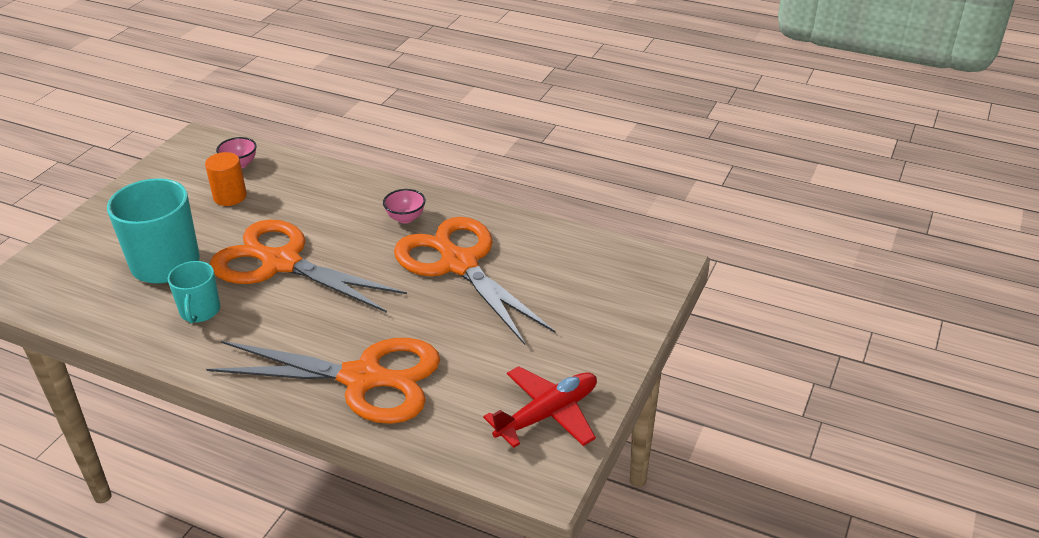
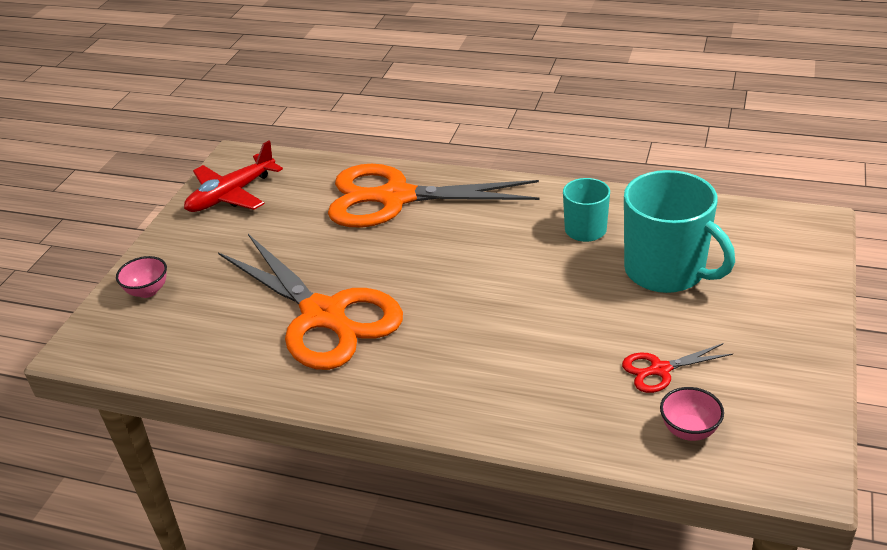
camera: 175 degrees right, 0 degrees up
orange cylinder [205,152,247,206] -> red scissors [622,343,733,393]
orange scissors [210,220,407,313] -> none
pink bowl [383,189,425,223] -> pink bowl moved to [116,256,167,298]

